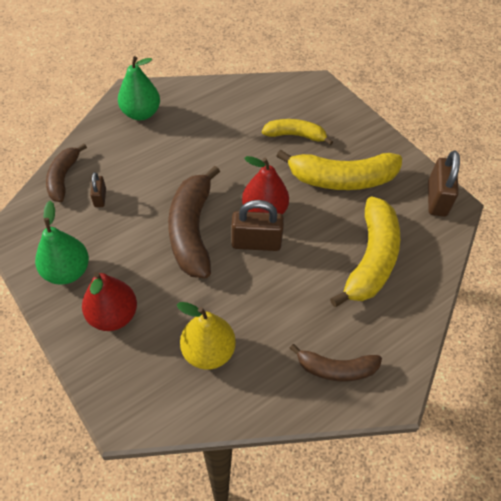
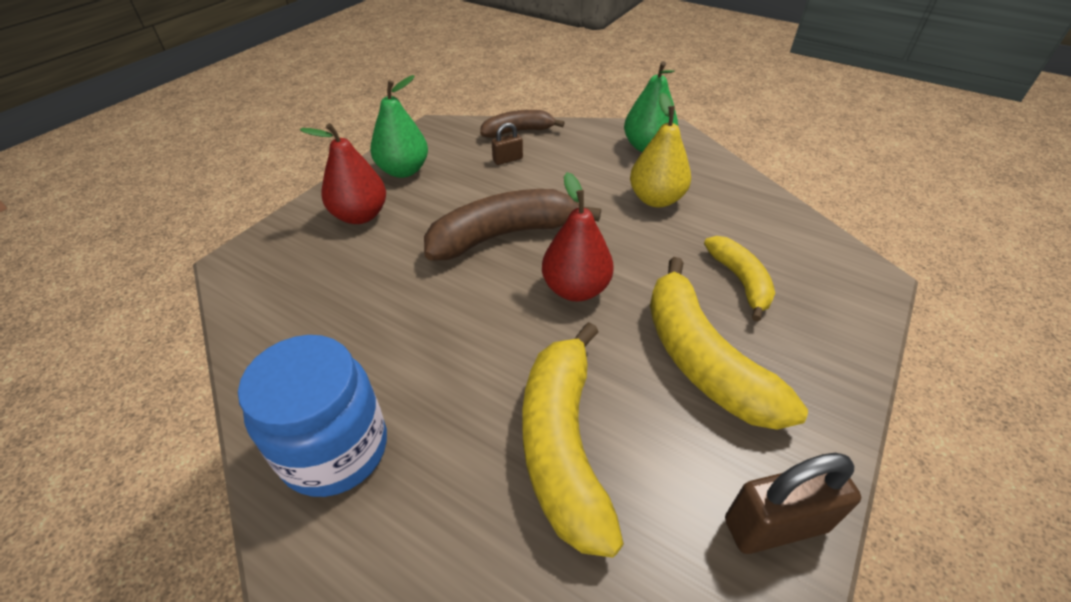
camera: 70 degrees right, 10 degrees down
yellow pear [177,302,236,370] -> yellow pear moved to [630,93,691,208]
brown padlock [231,200,284,251] -> none
brown banana [289,344,382,381] -> blue jar [238,335,387,497]
yellow banana [330,196,400,307] -> yellow banana turned 90 degrees clockwise [522,322,624,558]

